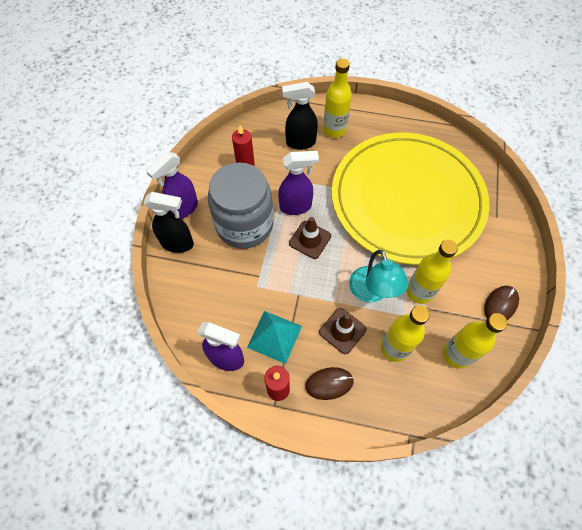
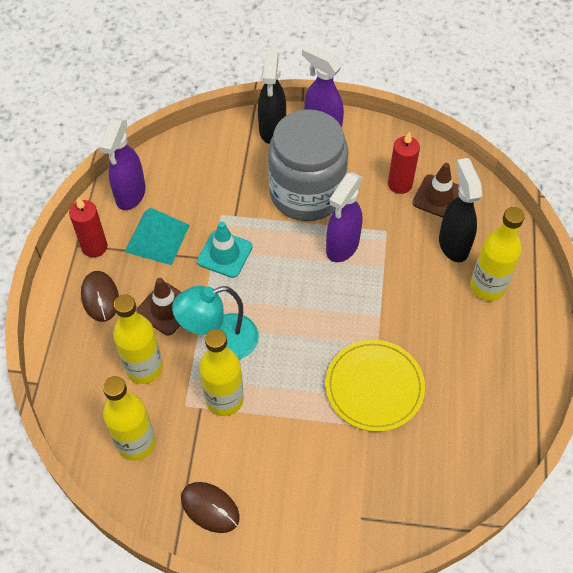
camera: 85 degrees right, 5 degrees down
purple spray bottle [278,151,319,215] -> purple spray bottle turned 45 degrees clockwise [326,172,363,262]
brown traffic cone [289,217,331,259] -> brown traffic cone moved to [413,163,459,218]
yellow plate [332,133,489,265] -> yellow plate [325,340,425,432], size x0.43
none -> turquoise traffic cone [197,221,252,278]

